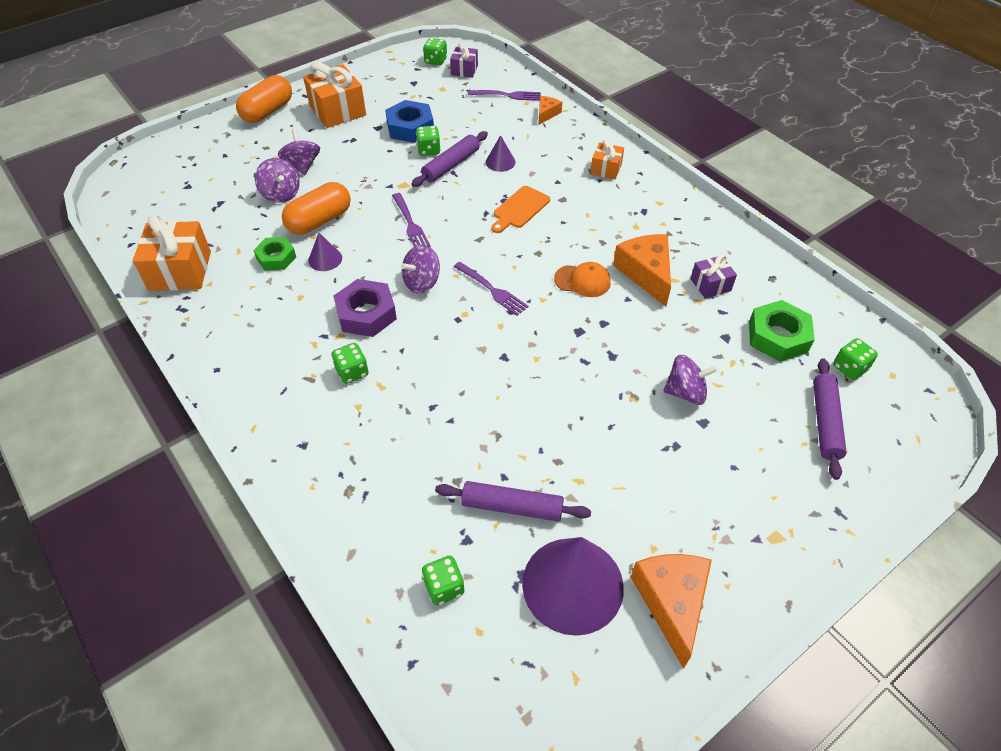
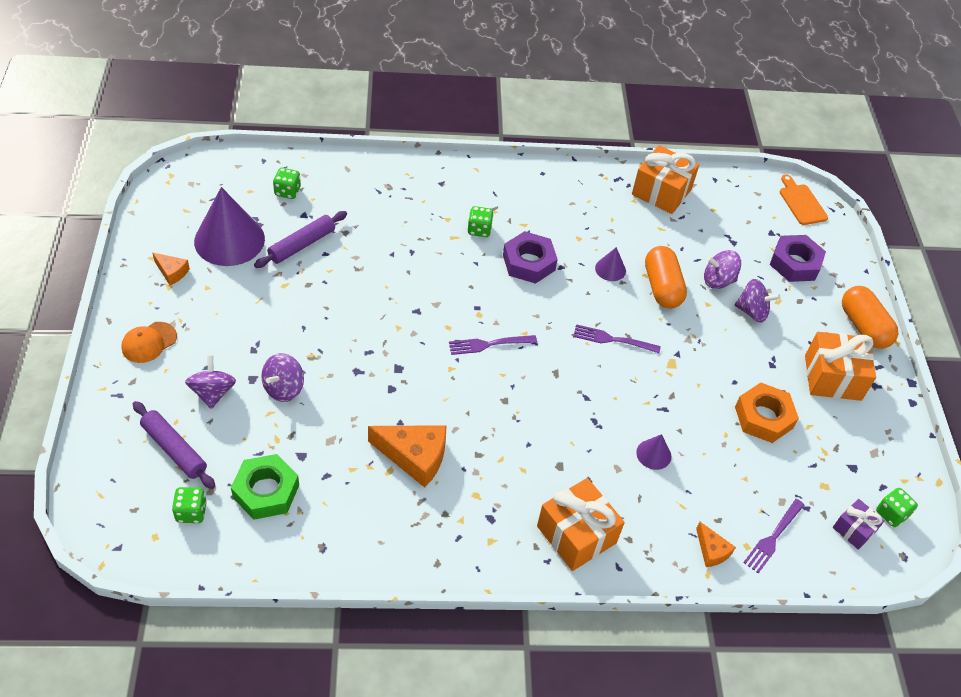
camera: 120 degrees right, 0 degrees up
green nut [254,237,296,271] -> none
blue nut [385,100,434,143] -> orange nut [735,383,799,443]
purple spinning top [401,245,440,293] -> purple spinning top moved to [185,355,236,409]
purple rolling pin [411,131,488,187] -> none
green dice [416,126,440,156] -> none
orange cutting board [491,186,550,233] -> orange cutting board moved to [780,175,828,225]
orange cap [554,262,611,297] -> orange cap moved to [121,322,177,363]
orange gift [591,139,624,179] -> orange gift [537,478,625,571], size x1.79
orange cheese [631,554,712,669] -> orange cheese [152,252,190,285], size x0.53
purple gift [691,254,737,299] -> none
none -> purple nut [770,235,826,282]

